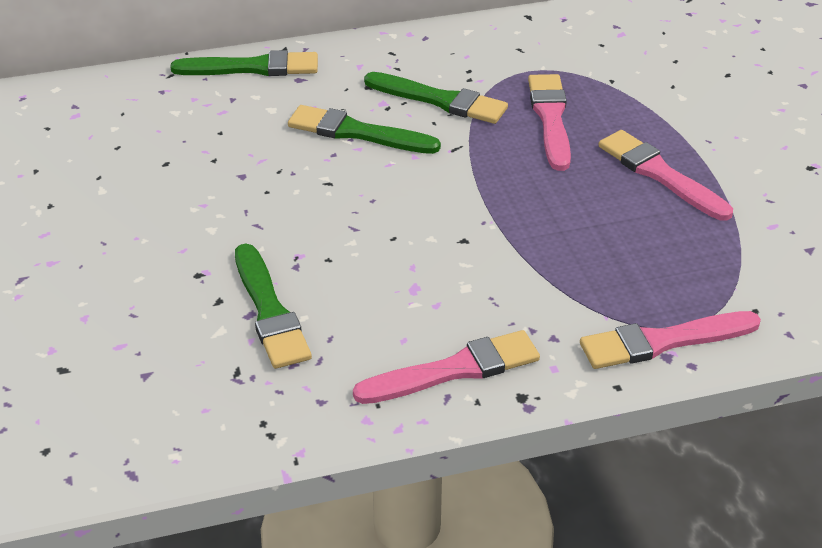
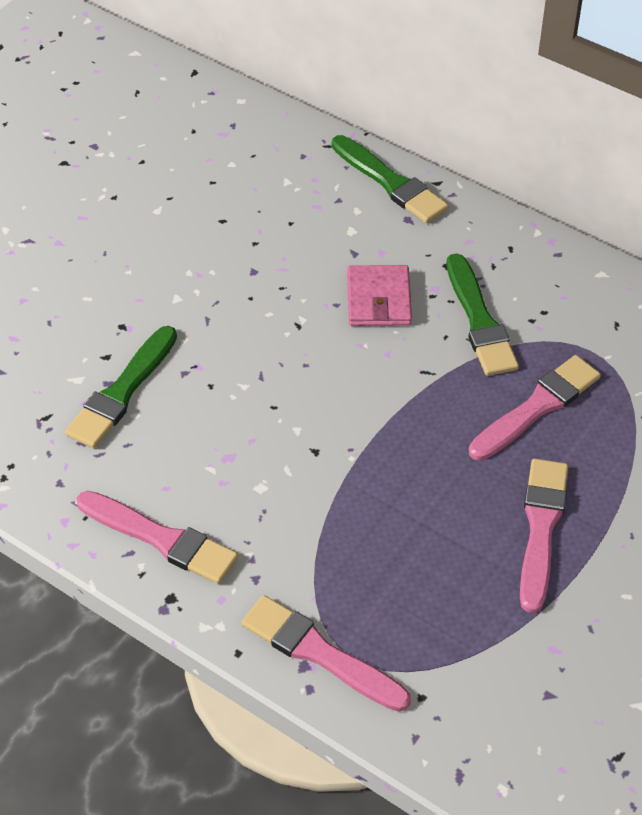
camera: 50 degrees right, 10 degrees up
green brush [288,105,441,154] -> pink wallet [347,265,412,326]

